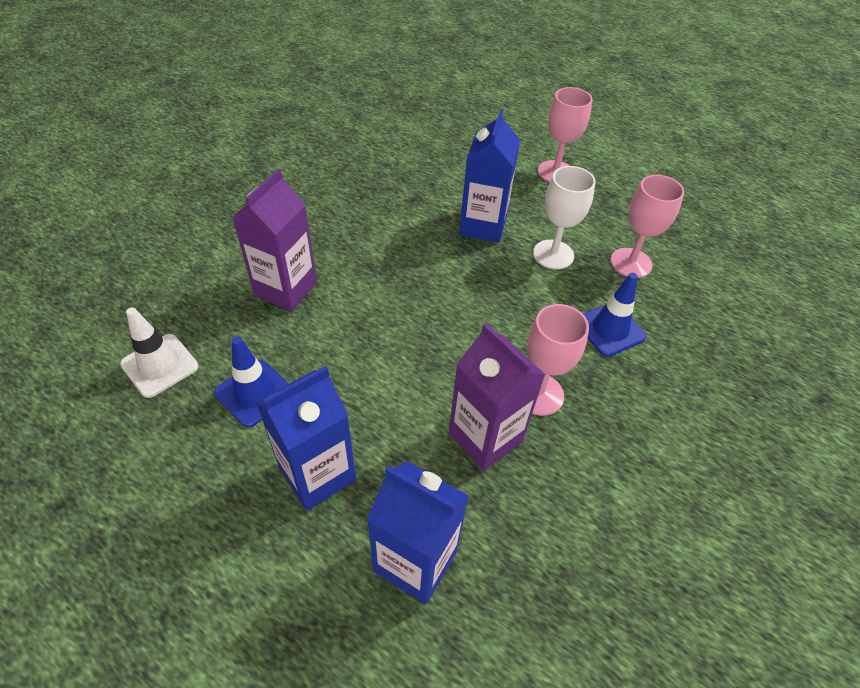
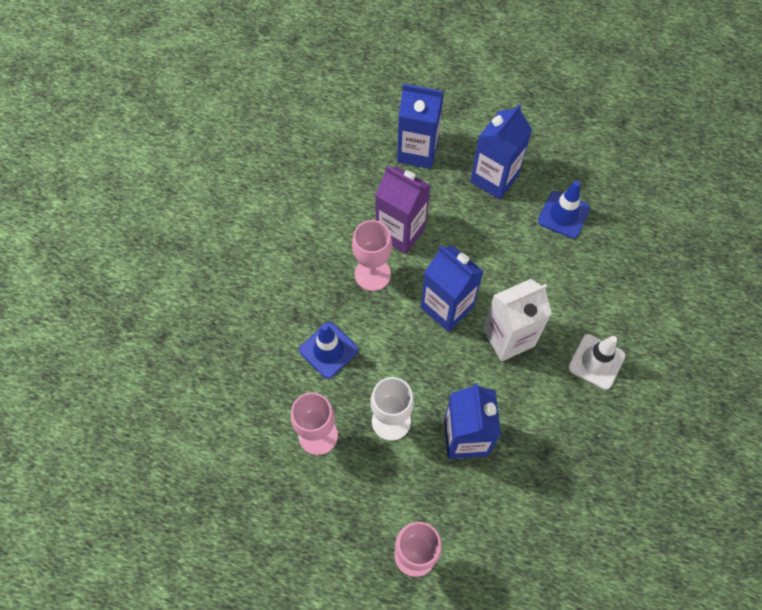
camera: 165 degrees right, 15 degrees up
white traffic cone [120,307,199,398] -> white traffic cone moved to [568,334,625,390]
purple carton [232,169,317,311] -> none
none -> blue carton [421,245,484,332]
none -> white carton [483,279,552,362]

